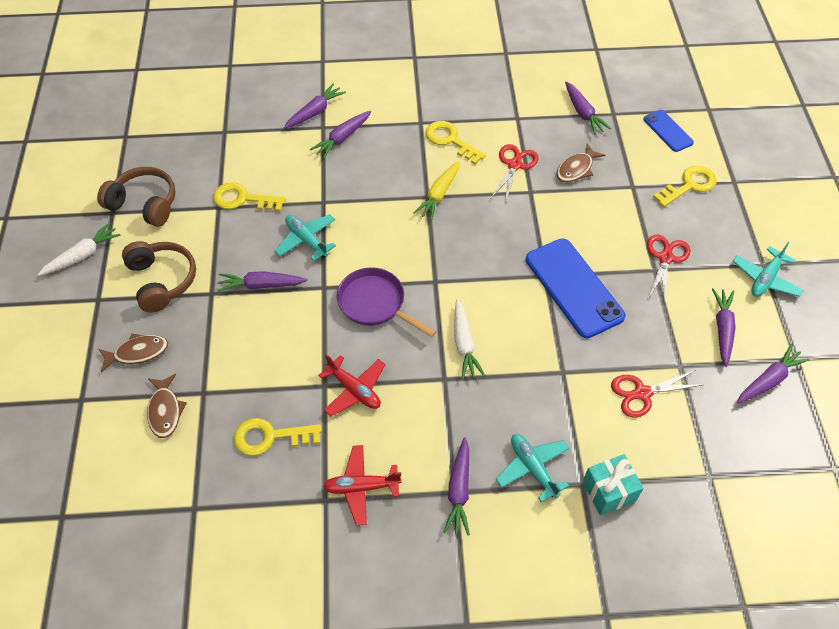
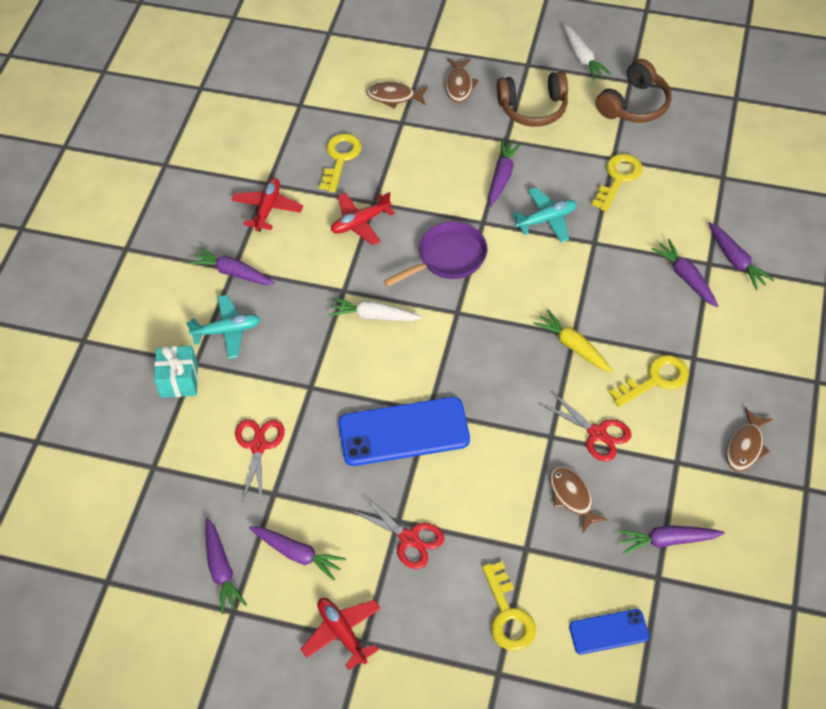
camera: 110 degrees right, 0 degrees up
turquoise plane [733,242,804,297] -> red plane [301,598,381,670]
none -> brown fish [726,408,773,472]

